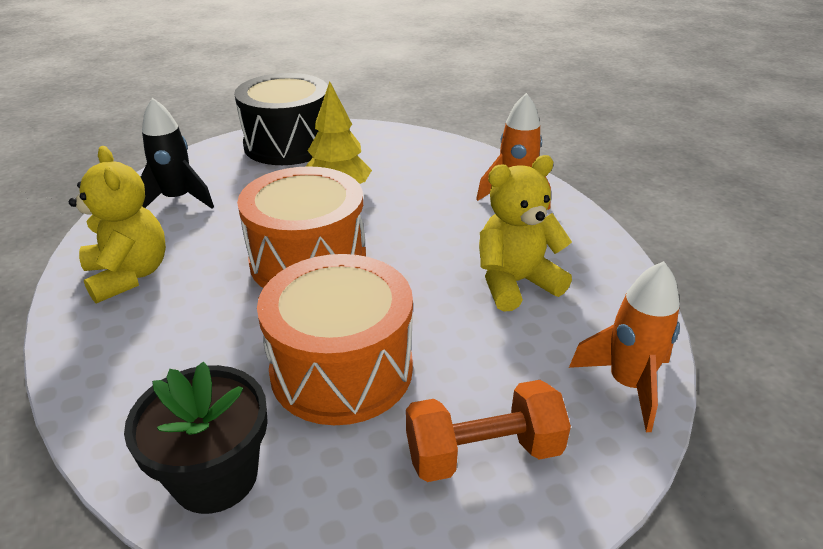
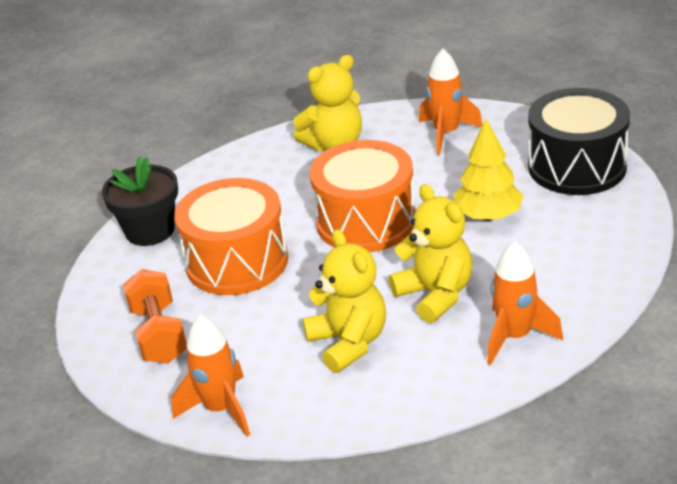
camera: 90 degrees right, 0 degrees up
black rocket [141,98,214,209] -> orange rocket [419,49,483,155]
none -> yellow teddy bear [389,184,472,323]

